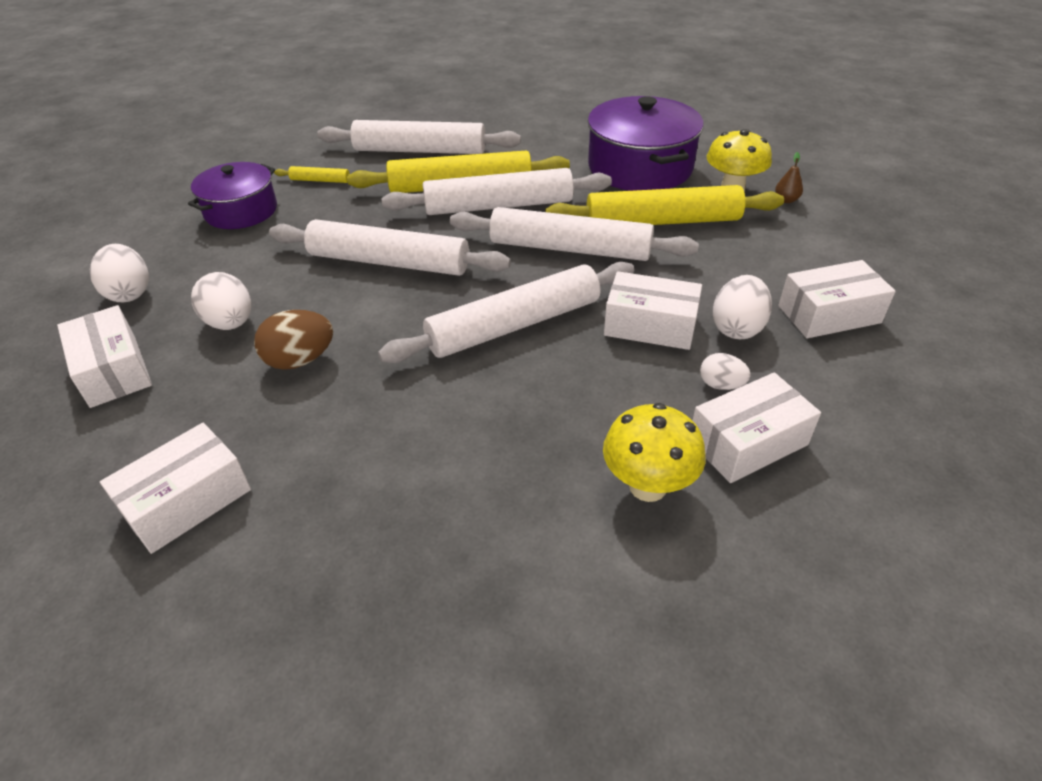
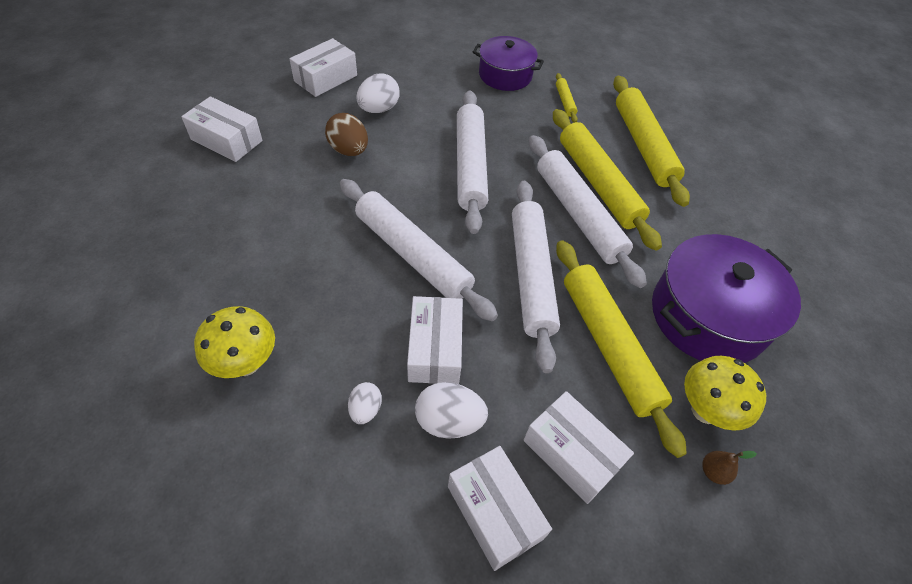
camera: 70 degrees right, 10 degrees up
white egg [90,244,149,302] -> none
white rolling pin [317,120,521,154] -> yellow rolling pin [613,76,690,207]
white box [692,372,821,483] -> white box moved to [523,391,634,504]

